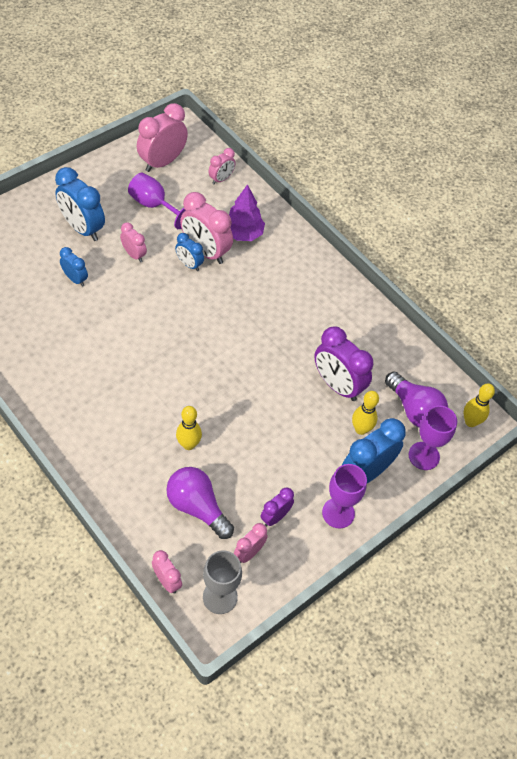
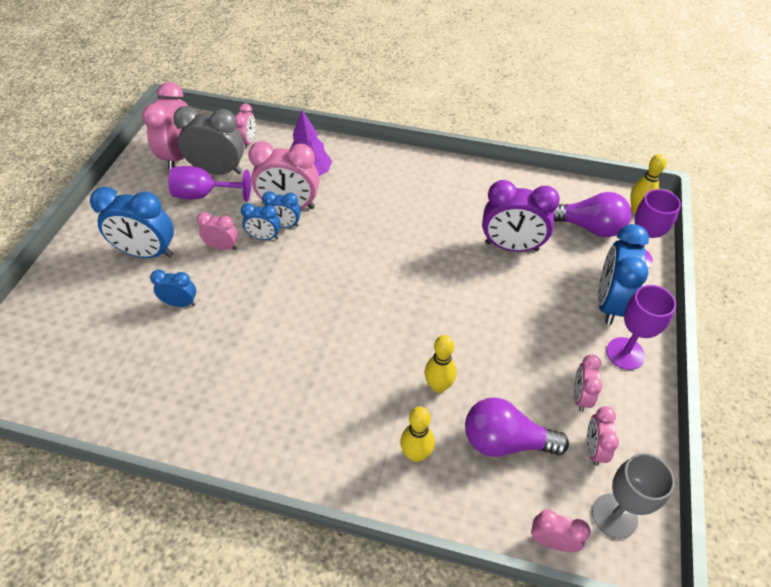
camera: 30 degrees left, 5 degrees down
purple clock [261,487,294,526] -> pink clock [574,354,602,412]
yellow bowling pin [352,391,379,435] -> yellow bowling pin moved to [400,407,435,462]
none -> grey clock [173,106,244,174]
none -> blue clock [241,203,280,240]

